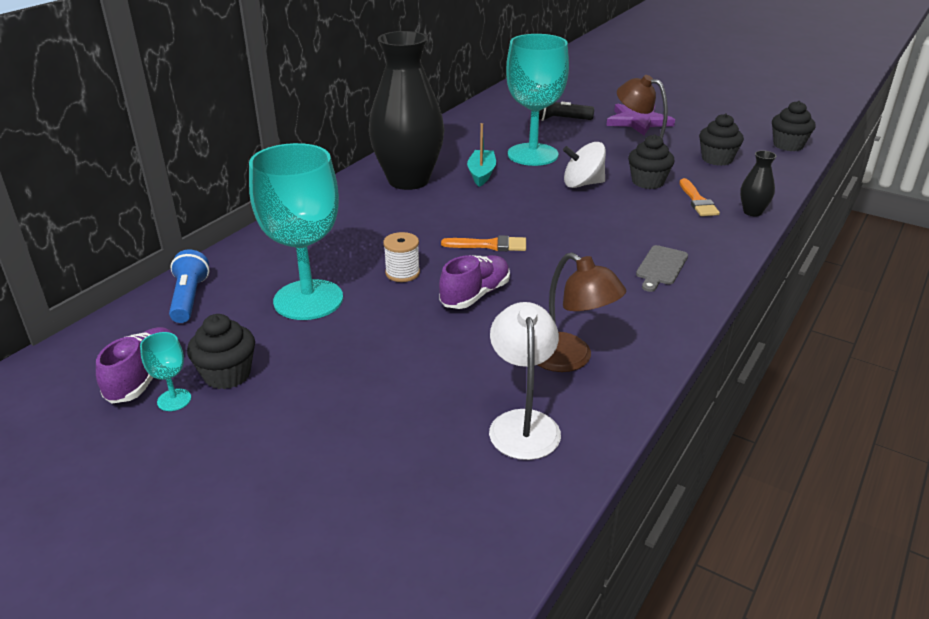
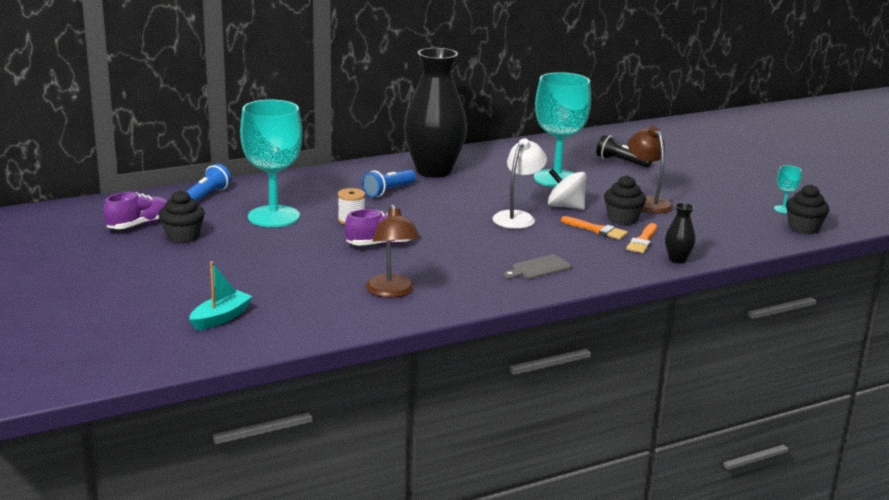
camera: 30 degrees right, 10 degrees down
turquoise goblet [140,332,191,411] -> turquoise goblet moved to [774,165,801,214]
orange brush [441,235,526,251] -> orange brush moved to [561,216,628,240]
turquoise boat [467,123,496,187] -> turquoise boat moved to [189,262,253,330]
white lamp [489,302,561,460] -> white lamp moved to [492,138,547,229]
purple star [606,104,675,135] -> none
black cupcake [699,113,744,166] -> none
none -> blue flashlight [362,170,416,197]

